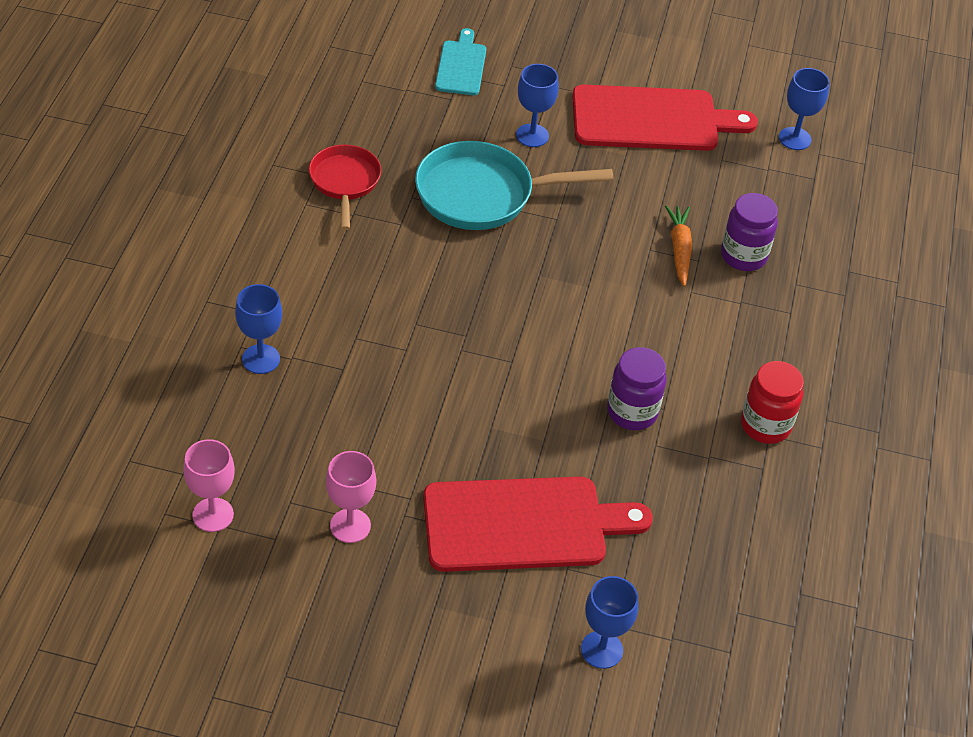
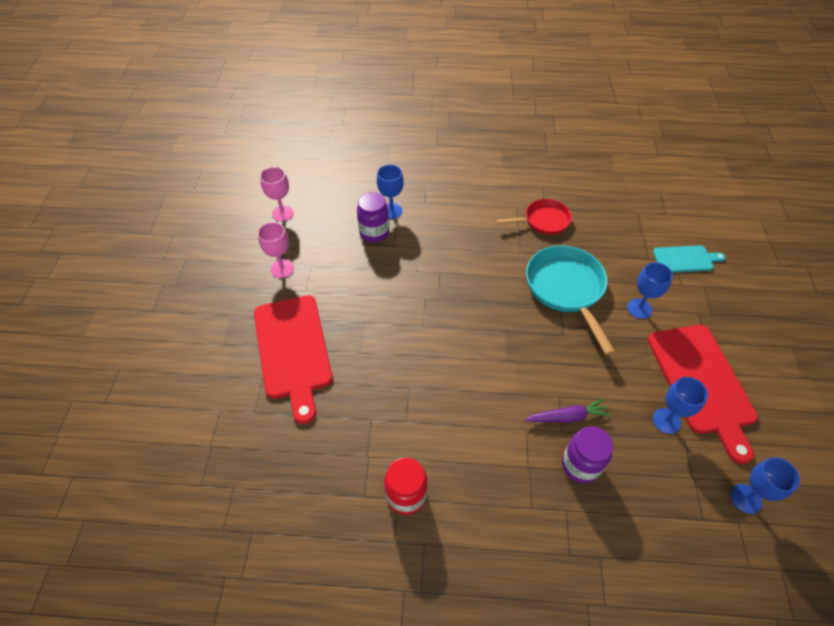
camera: 85 degrees right, 5 degrees up
blue goblet [581,576,639,669] -> blue goblet moved to [653,377,708,434]
purple jar [607,347,667,430] -> purple jar moved to [357,192,389,243]
orange carrot [665,205,692,287] -> purple carrot [525,398,611,423]

